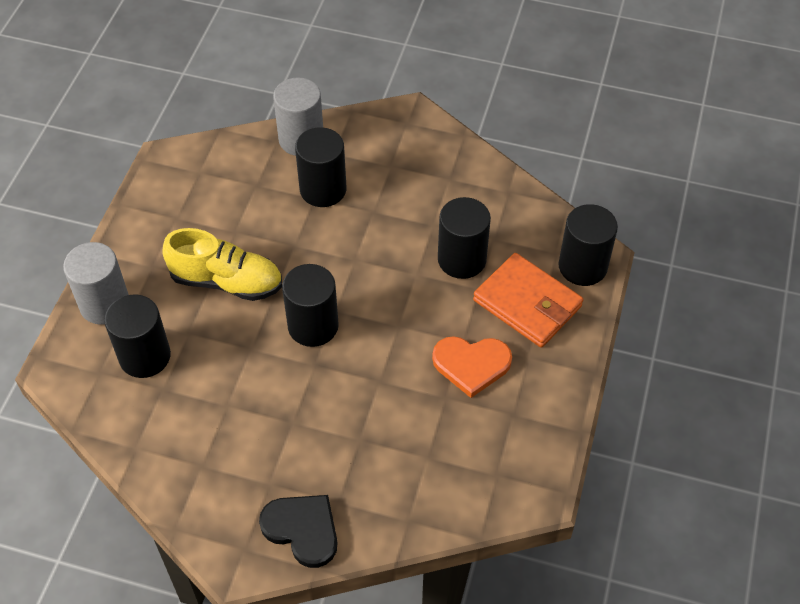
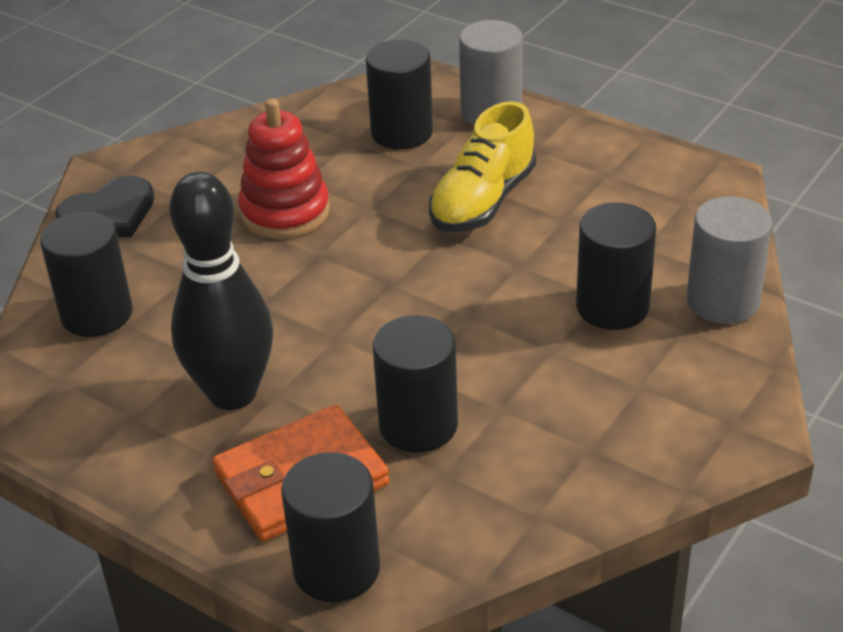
camera: 110 degrees right, 15 degrees down
black cylinder [282,264,339,347] -> black cylinder moved to [40,211,133,337]
orange heart [432,336,512,398] -> black bowling pin [170,172,273,410]
none -> red stacking toy [238,98,330,239]

